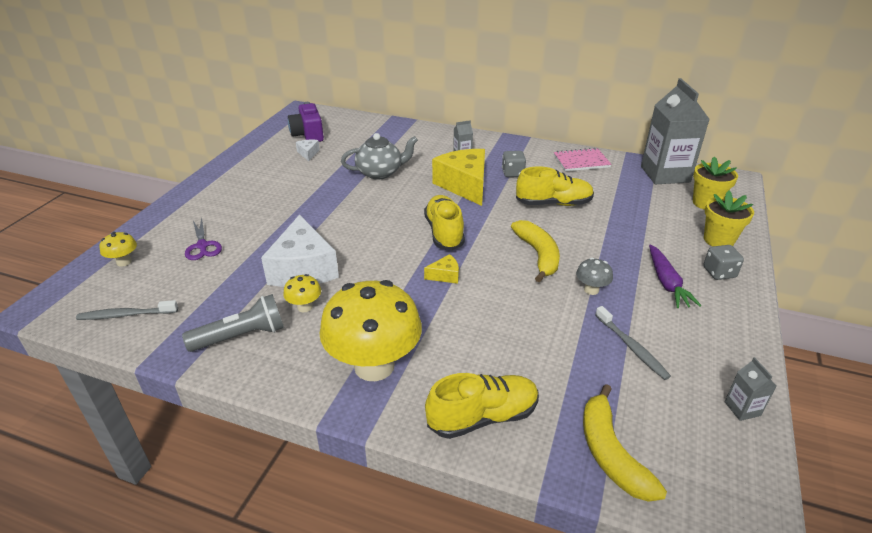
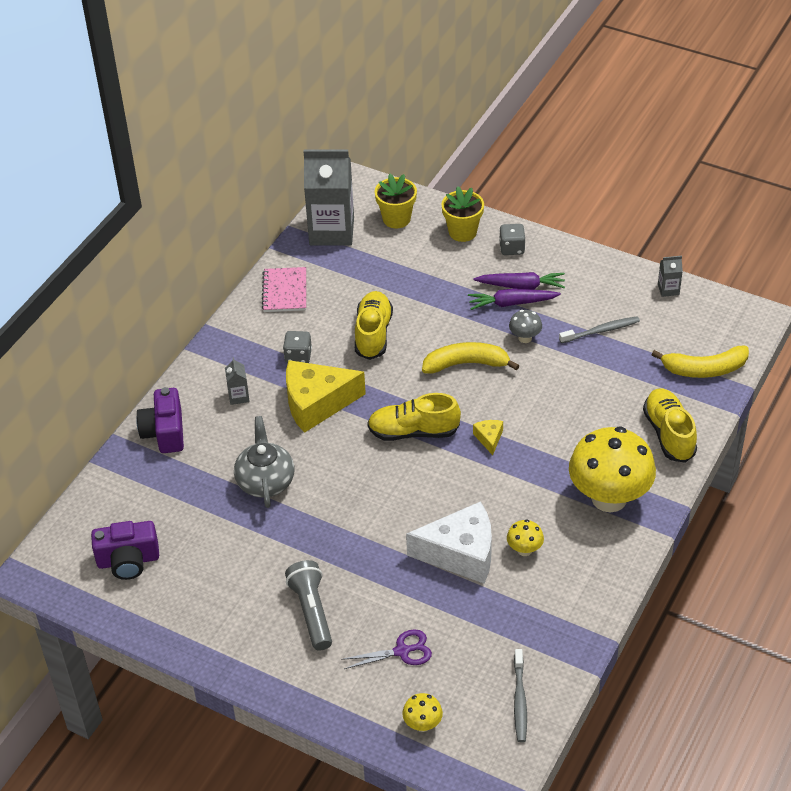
camera: 80 degrees left, 10 degrees up
grey flashlight [182,294,284,352] -> grey flashlight moved to [285,560,332,651]
white cheese [296,140,320,161] -> none
none -> purple camera [136,387,184,453]
none -> purple carrot [468,288,561,310]

